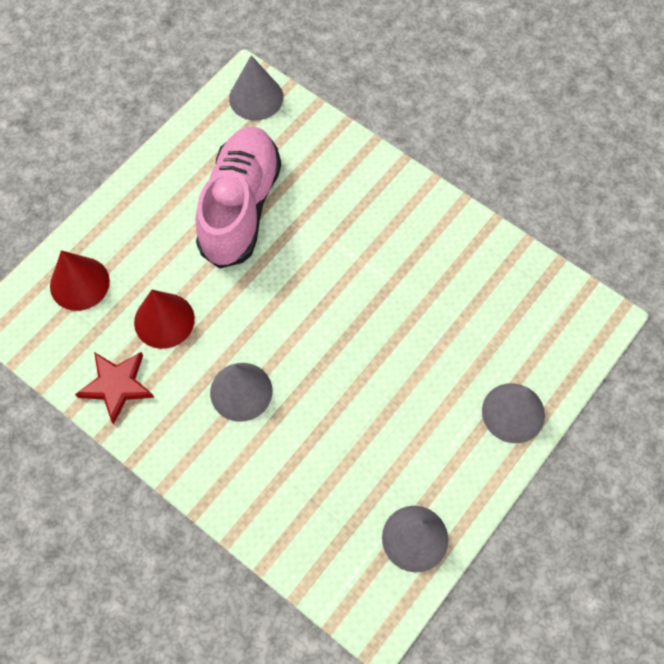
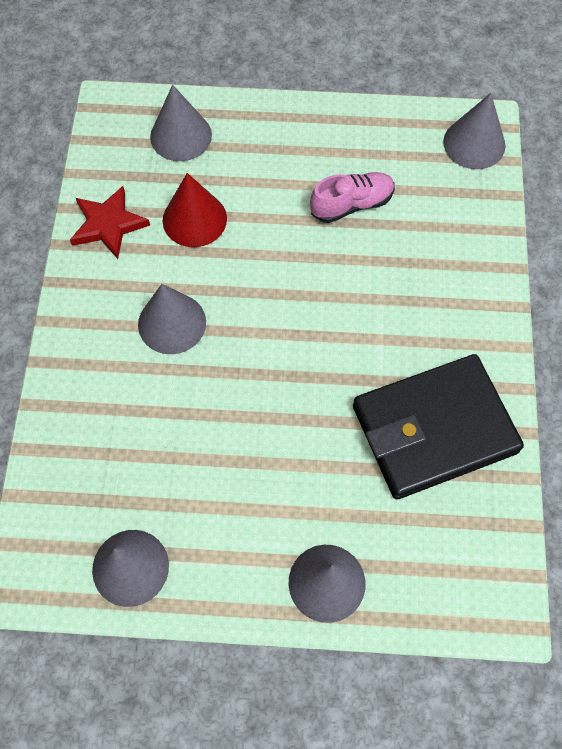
camera: 55 degrees right, 0 degrees up
red cone [50,250,110,311] -> grey cone [150,85,212,161]
pink shoe [196,127,281,269] -> pink shoe [310,172,395,223], size x0.52
none -> black wallet [353,354,524,499]

